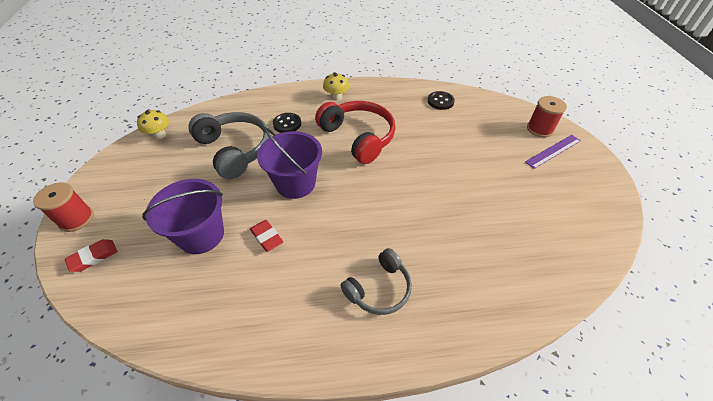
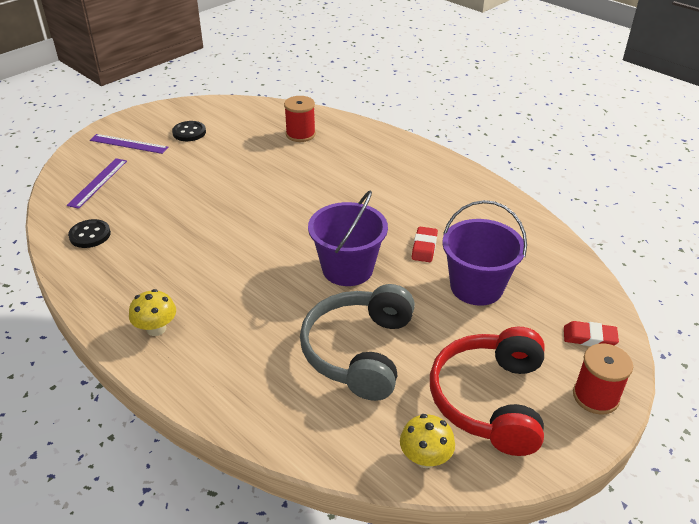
camera: 130 degrees left, 10 degrees down
black button [273,113,301,133] -> black button moved to [172,121,206,141]
red headphones [315,101,396,164] -> red headphones moved to [430,327,545,456]
grey headphones [340,248,412,315] -> none
red spool [527,96,567,138] -> red spool moved to [284,96,316,142]
none -> purple ruler [67,158,127,209]

